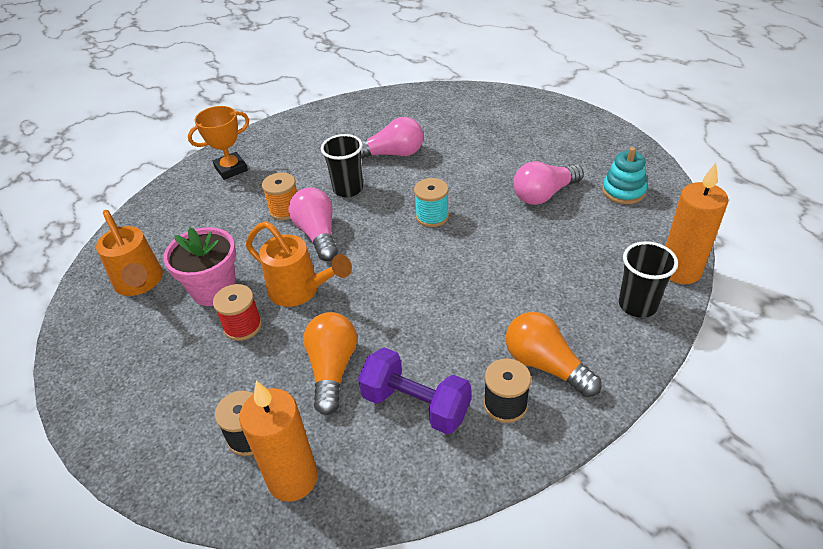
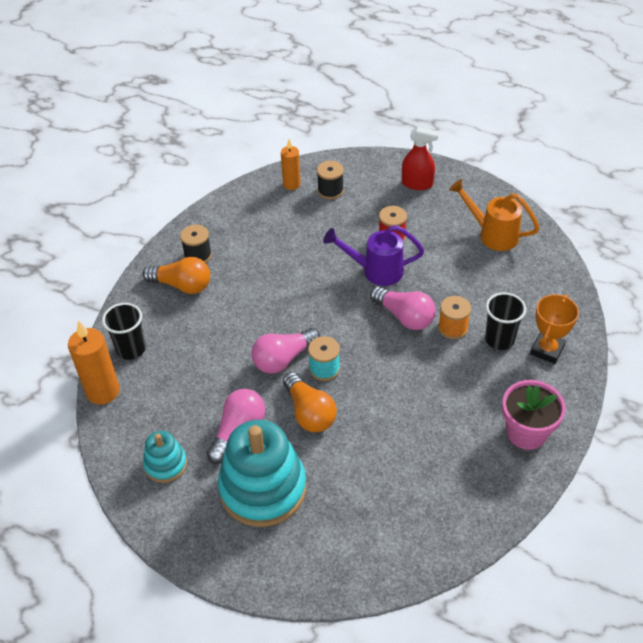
camera: 150 degrees right, 5 degrees up
pink flower pot [163,227,236,306] -> pink flower pot moved to [502,380,566,450]
orange candle [239,381,318,502] -> orange candle [281,140,301,190], size x0.63
orange watering can [246,221,352,307] -> purple watering can [323,225,424,286]
orange light bulb [303,312,357,415] -> orange light bulb moved to [283,372,337,432]
black cup [321,134,363,197] -> black cup moved to [485,292,526,350]
purple dumbbell [358,347,471,434] -> none
pink light bulb [361,117,423,159] -> pink light bulb moved to [251,328,320,374]
none -> turquoise stacking toy [218,420,306,527]
none -> red spray bottle [402,127,439,190]

